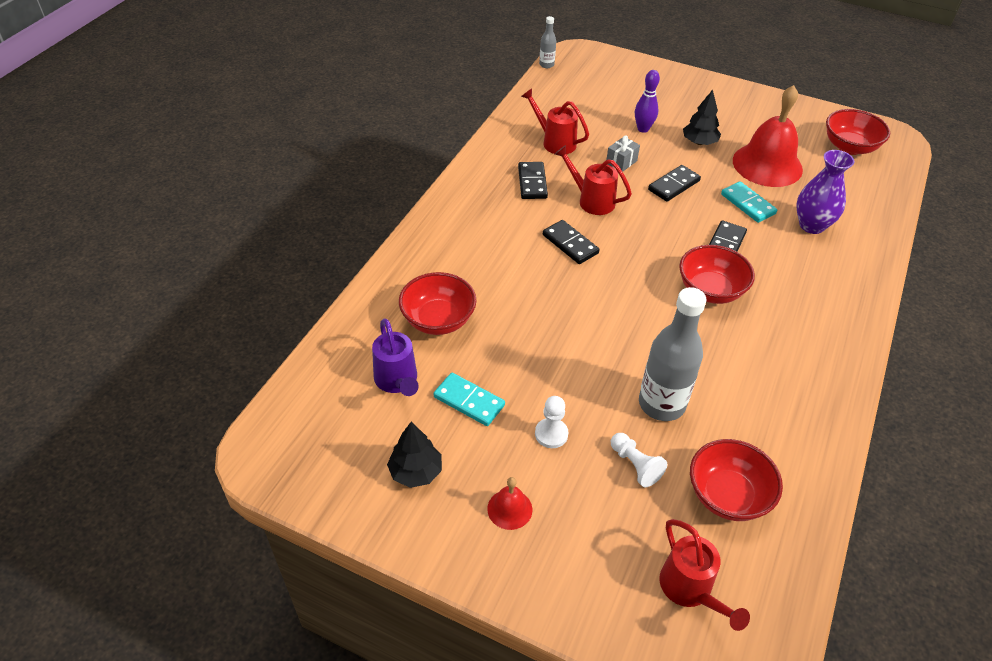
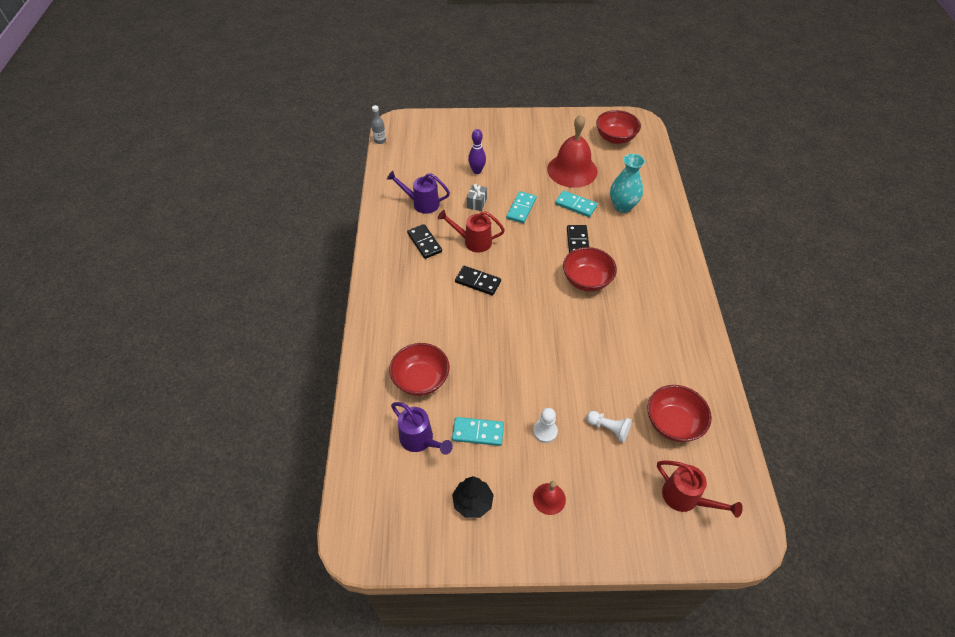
camera: 25 degrees left, 5 degrees up
red watering can [521,88,589,154] -> purple watering can [387,171,450,214]
grey bottle [639,287,707,421] -> none
black domino [648,165,701,202] -> turquoise domino [506,191,537,223]
black tree [683,90,721,145] -> none
purple vase [796,150,854,234] -> turquoise vase [610,154,645,213]

